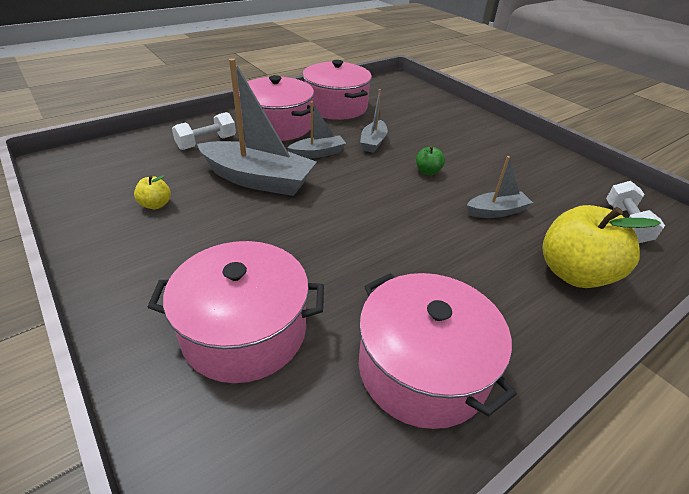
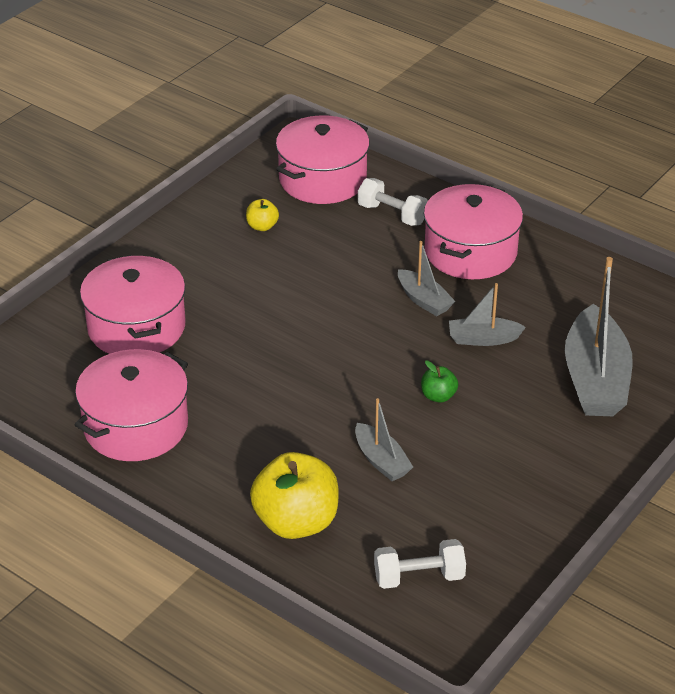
camera: 75 degrees right, 0 degrees up
grey boat [197,58,317,196] -> grey boat moved to [565,257,633,416]
pink pot [303,60,372,120] -> pink pot moved to [276,115,370,204]

